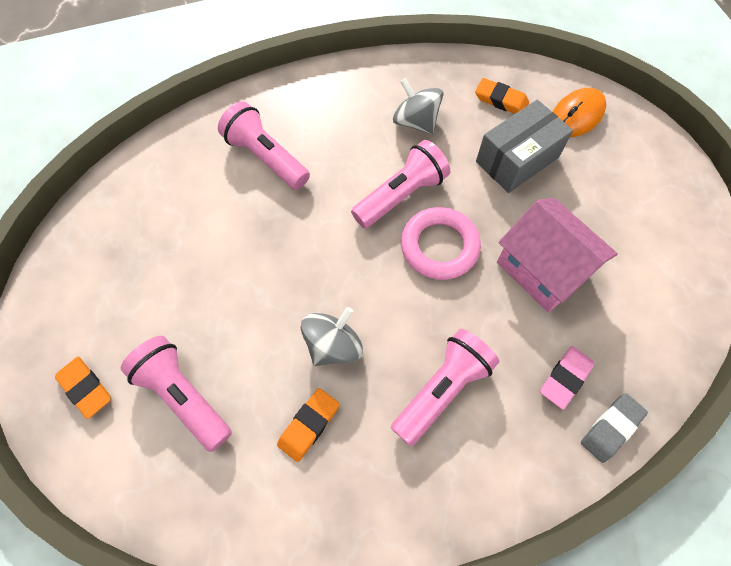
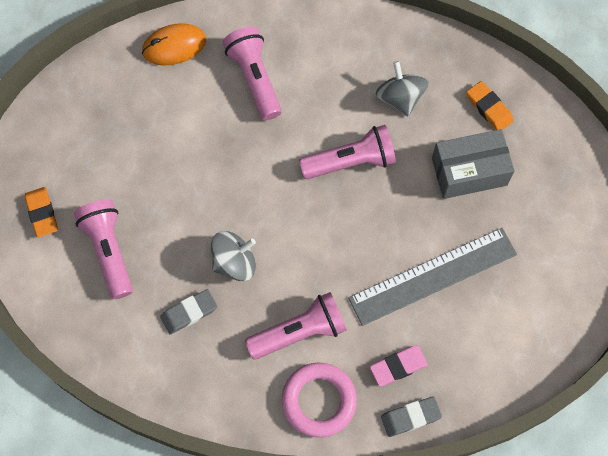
camera: 25 degrees right, 5 degrees up
orange eraser [277,388,340,462] -> grey eraser [160,289,218,334]
pink ring [401,207,481,280] -> pink ring moved to [282,363,357,438]
pink house [497,198,618,312] -> grey ruler [348,228,517,326]
orange mouse [553,88,606,137] -> orange mouse moved to [142,23,206,66]

